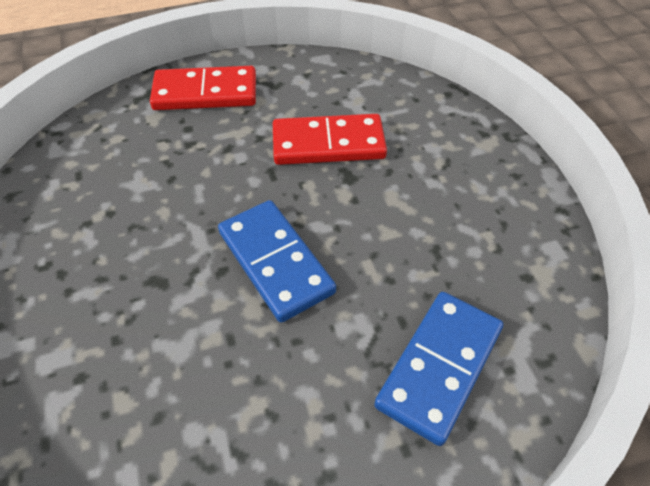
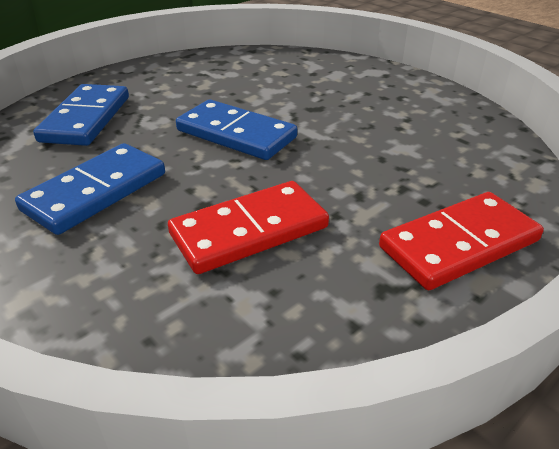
camera: 155 degrees right, 15 degrees down
none -> blue domino [15,143,165,235]

